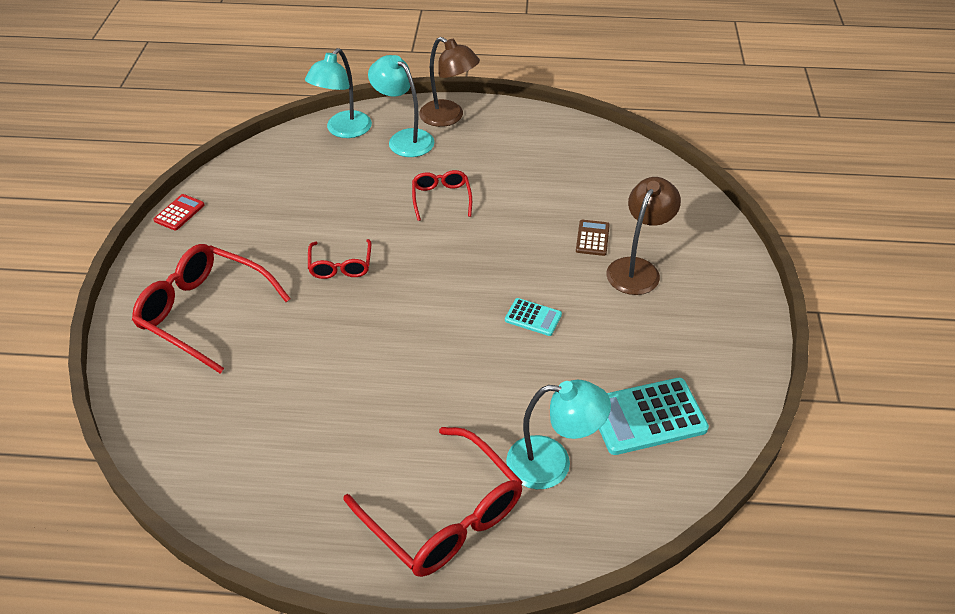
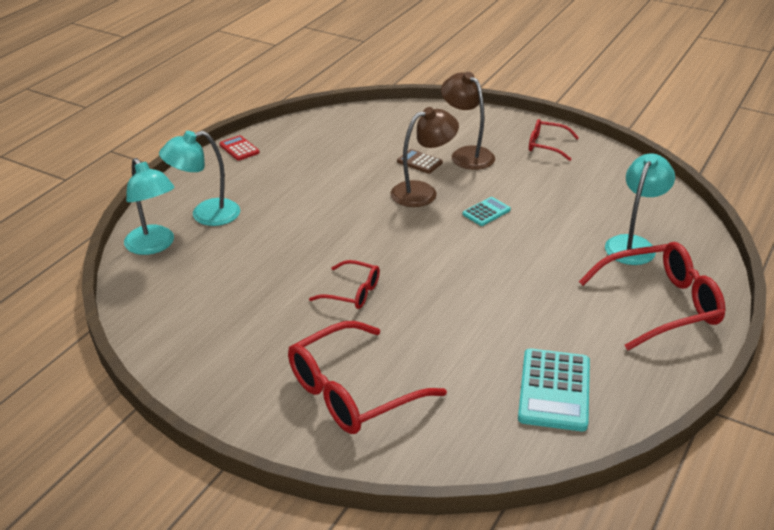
camera: 65 degrees left, 10 degrees down
red calculator [153,194,205,230] -> red calculator moved to [219,135,260,161]
red glasses [412,170,472,221] -> red glasses moved to [529,119,579,161]
brown lamp [419,37,480,127] -> brown lamp moved to [391,107,459,207]
turquoise calculator [599,378,709,455] -> turquoise calculator moved to [518,348,590,431]

